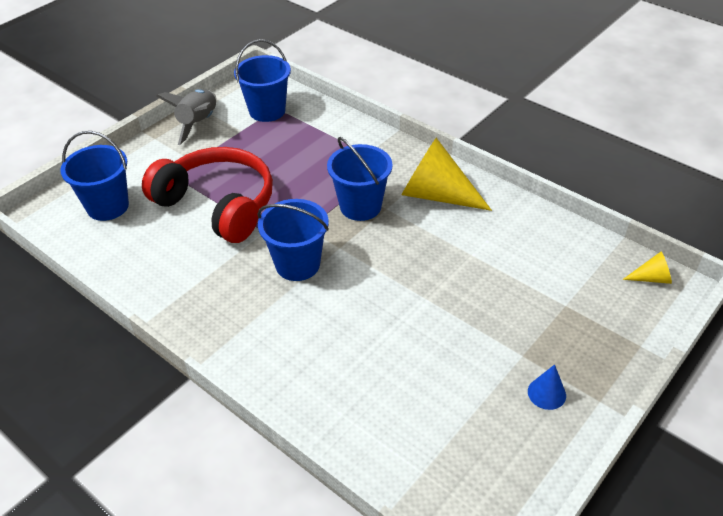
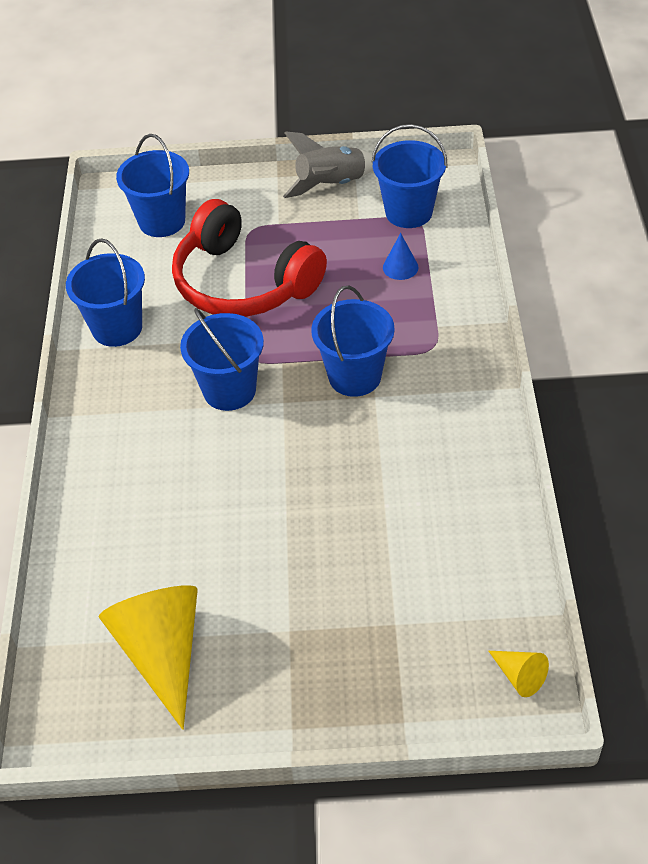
camera: 50 degrees right, 5 degrees up
red headphones [142,147,273,243] -> red headphones turned 135 degrees clockwise [172,199,327,317]
yellow cone [402,138,492,211] -> yellow cone moved to [99,585,198,730]
blue cone [528,364,566,410] -> blue cone moved to [383,233,419,280]
none -> blue bucket [66,238,145,347]

